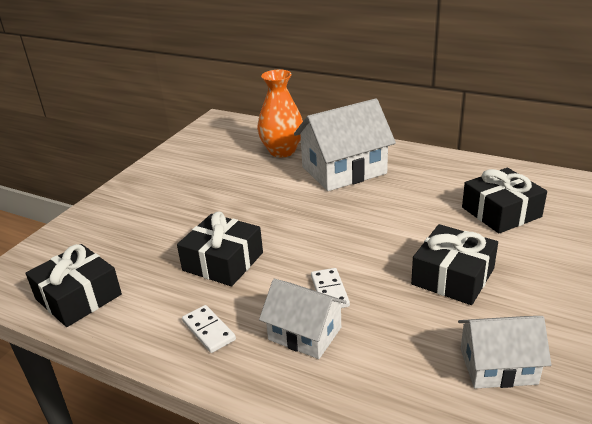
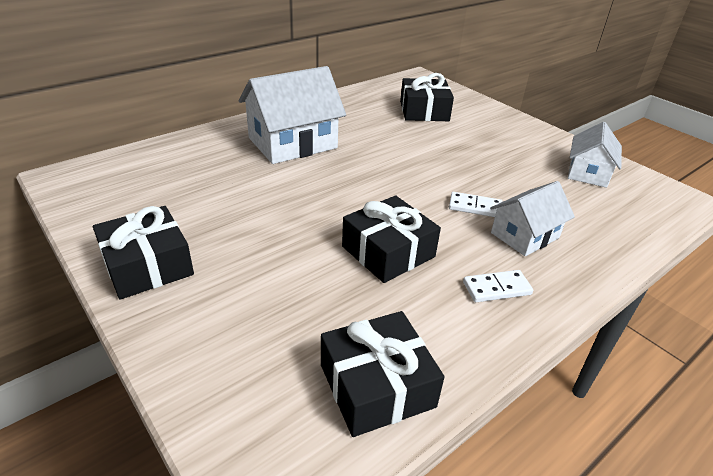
camera: 70 degrees left, 5 degrees up
orange vase [257,70,303,158] -> none
white house [294,98,396,191] -> white house turned 60 degrees clockwise [239,66,346,164]
black gift [411,224,498,305] -> black gift moved to [93,206,194,300]

